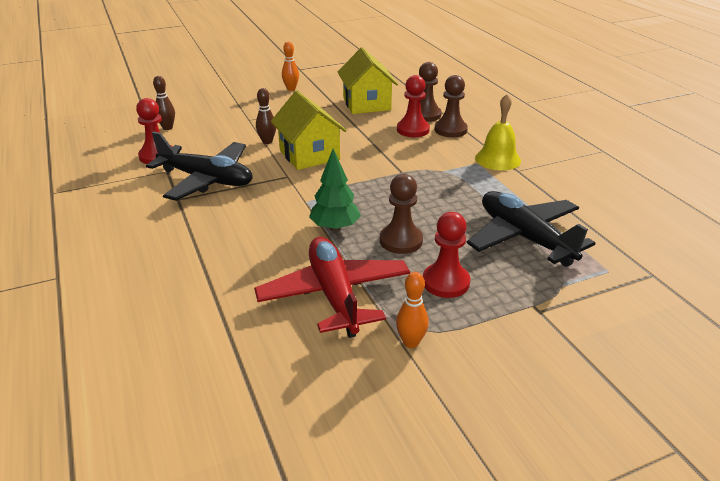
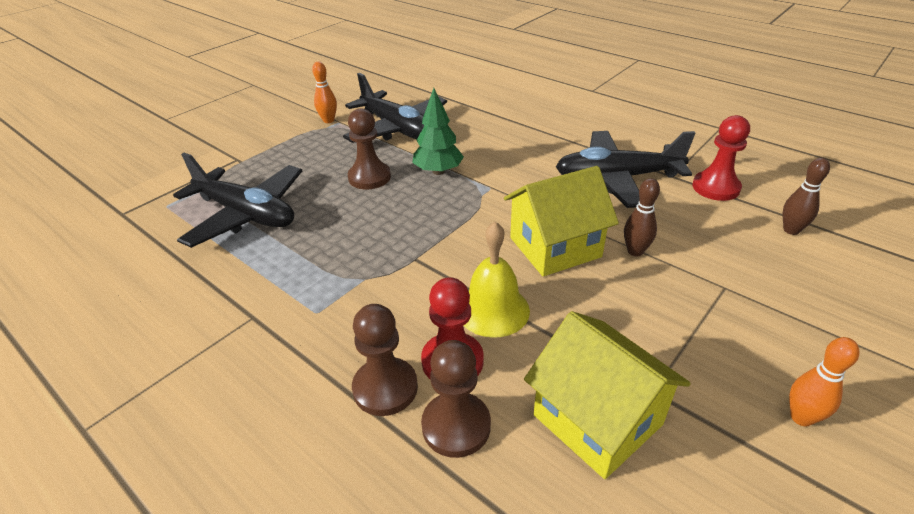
camera: 155 degrees right, 5 degrees up
red plane [254,237,410,338] -> black plane [343,73,447,143]
yellow house [271,91,347,170] -> yellow house turned 60 degrees counterclockwise [504,166,619,276]
red pawn [423,212,470,298] -> none
yellow bell [475,94,521,170] -> yellow bell moved to [463,221,530,338]

